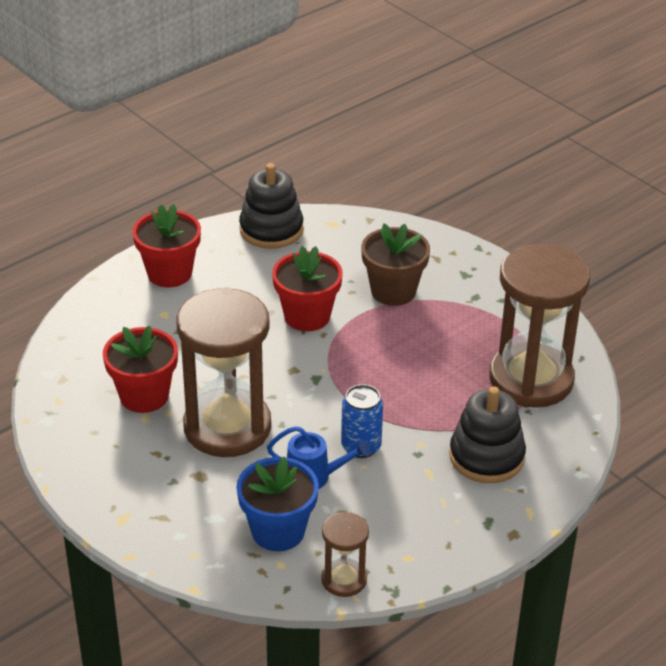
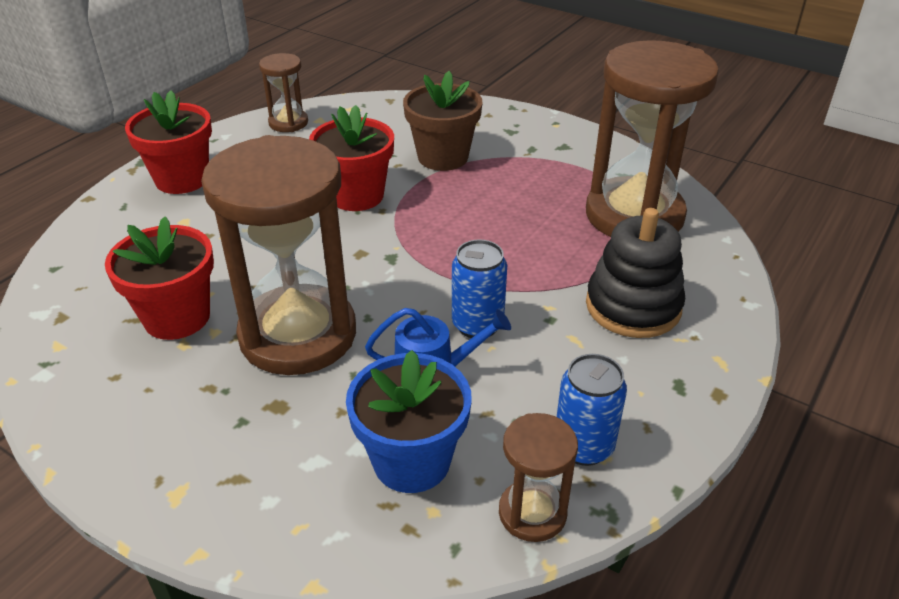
camera: 15 degrees left, 0 degrees up
black stacking toy [239,163,304,249] -> brown hourglass [259,53,308,132]
none -> blue can [557,354,627,466]

